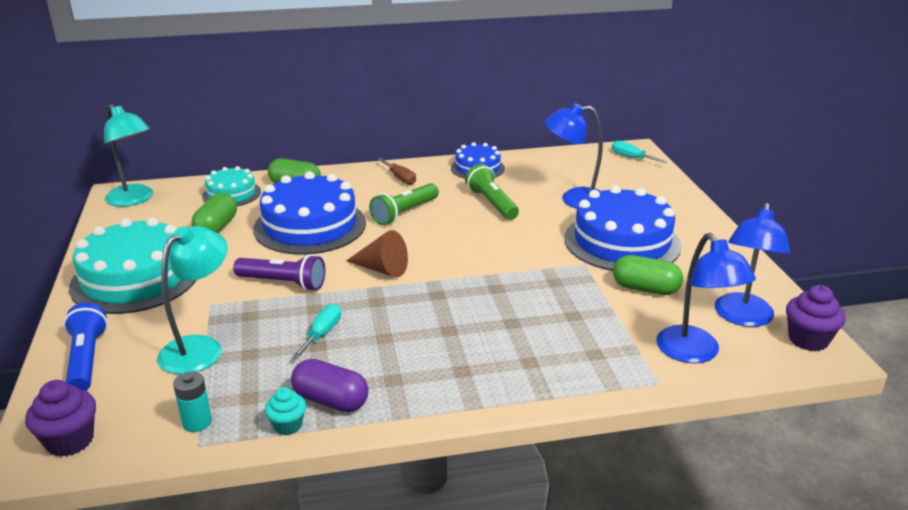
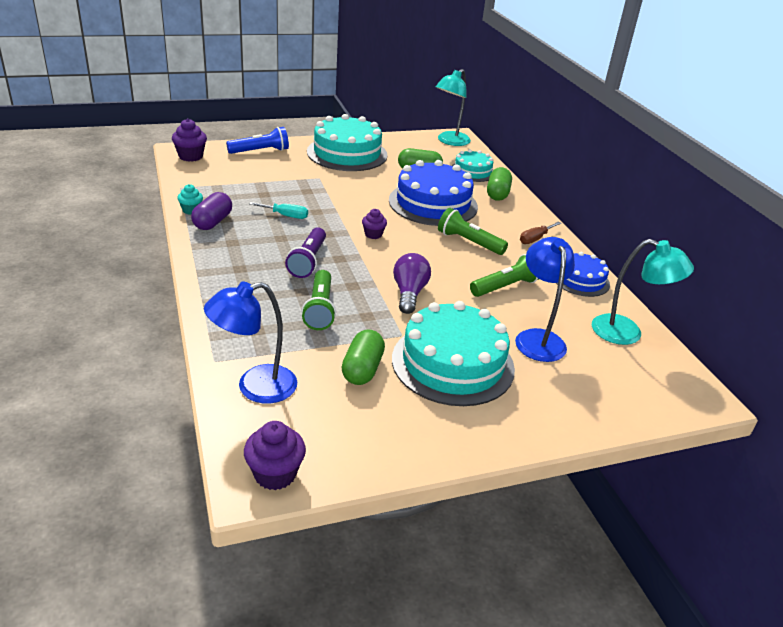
camera: 80 degrees right, 5 degrees up
turquoise lamp [157,226,228,374] -> turquoise lamp moved to [592,239,694,345]
turquoise battery [173,372,212,432] -> none
purple flashlight [233,254,325,291] -> purple flashlight moved to [285,227,326,278]
brown cone [346,230,408,278] -> purple cupcake [362,209,387,239]
blue cake [565,185,682,271] -> turquoise cake [392,301,515,406]
turquoise screwdriver [612,141,668,163] -> none
blue lamp [715,202,790,327] -> none
none -> green flashlight [301,270,336,330]
none -> purple light bulb [393,253,431,314]

